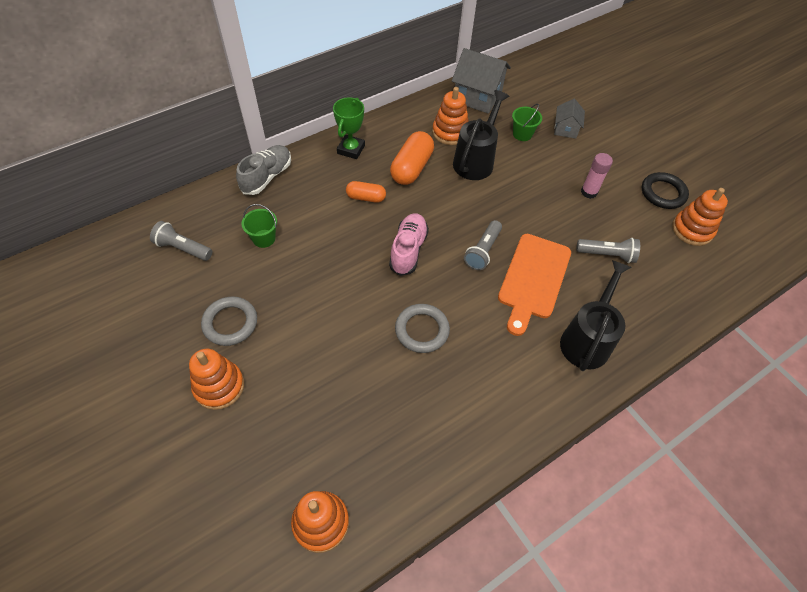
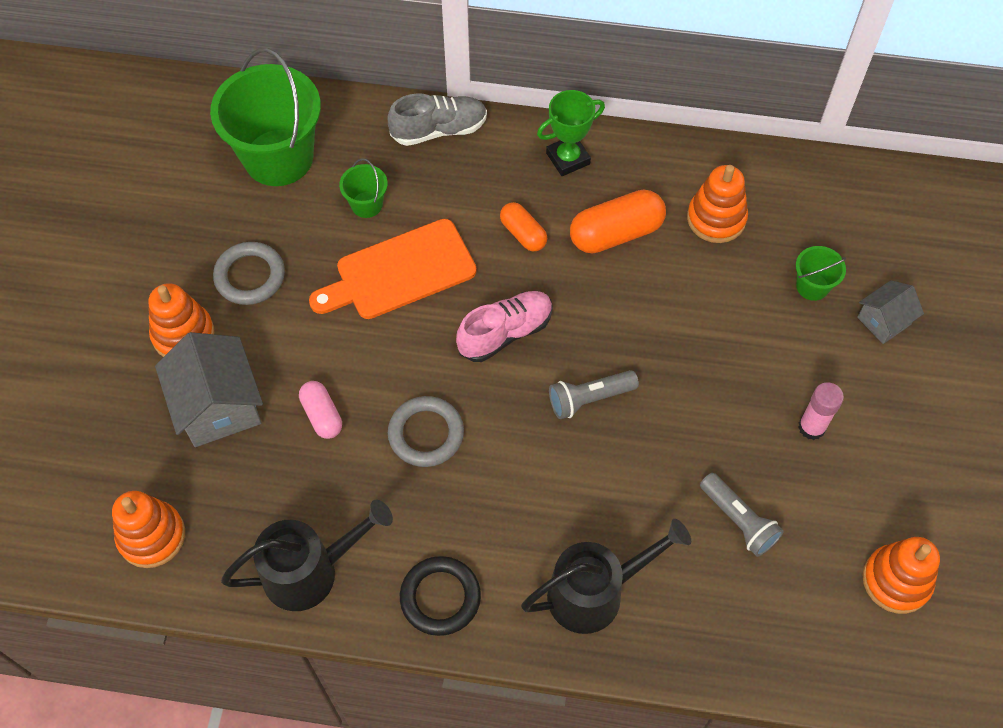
camera: 45 degrees right, 5 degrees up
grey flashlight [150,221,212,261] -> green bucket [210,48,321,186]
grey house [452,48,511,114] -> grey house moved to [155,332,263,447]
black watering can [453,90,509,180] -> black watering can moved to [221,500,393,611]
orange cutting board [498,234,571,336] -> orange cutting board moved to [309,219,477,319]
black ring [642,172,689,209] -> black ring moved to [400,556,481,636]
none -> pink capsule [299,381,342,439]

